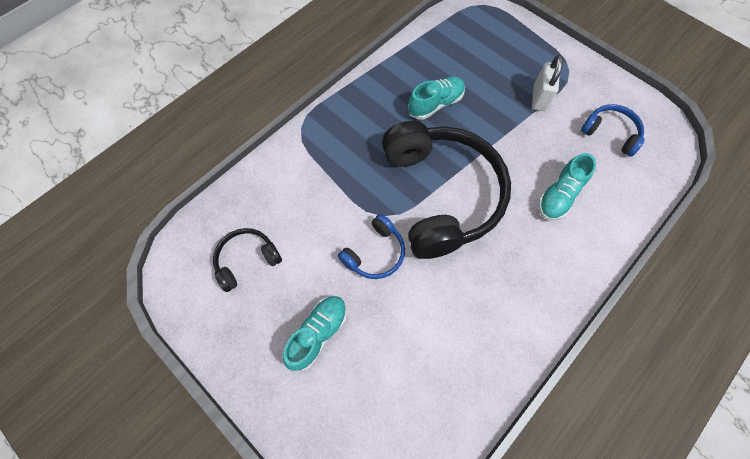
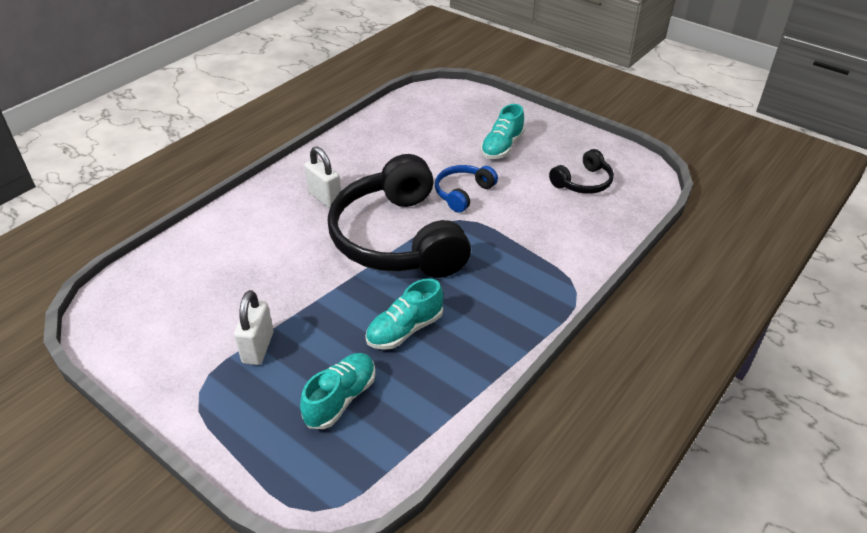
camera: 175 degrees right, 25 degrees down
turquoise shoe [538,153,596,220] -> turquoise shoe moved to [300,353,376,429]
blue headphones [581,104,645,157] -> none
none -> white padlock [304,146,341,208]

